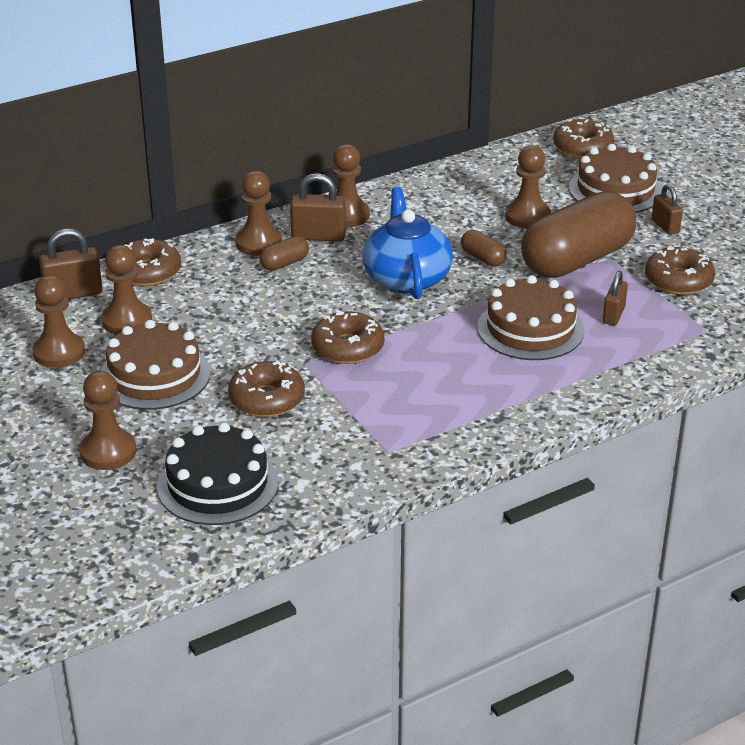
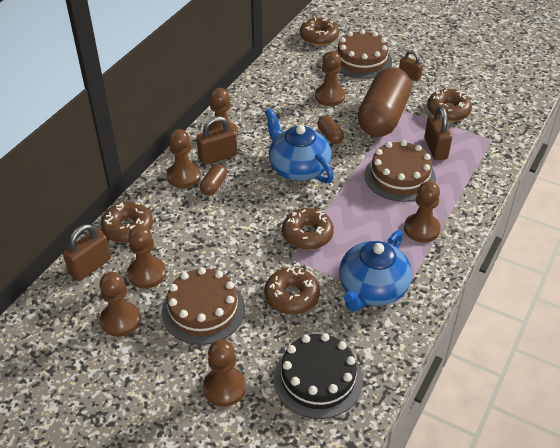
camera: 30 degrees left, 10 degrees up
brown capsule [461,230,507,267] -> brown capsule turned 45 degrees clockwise [317,116,344,144]
brown padlock [603,271,628,325] -> brown padlock [424,106,452,160], size x1.51
none -> blue teapot [339,230,412,312]
none -> brown pawn [404,181,441,242]

